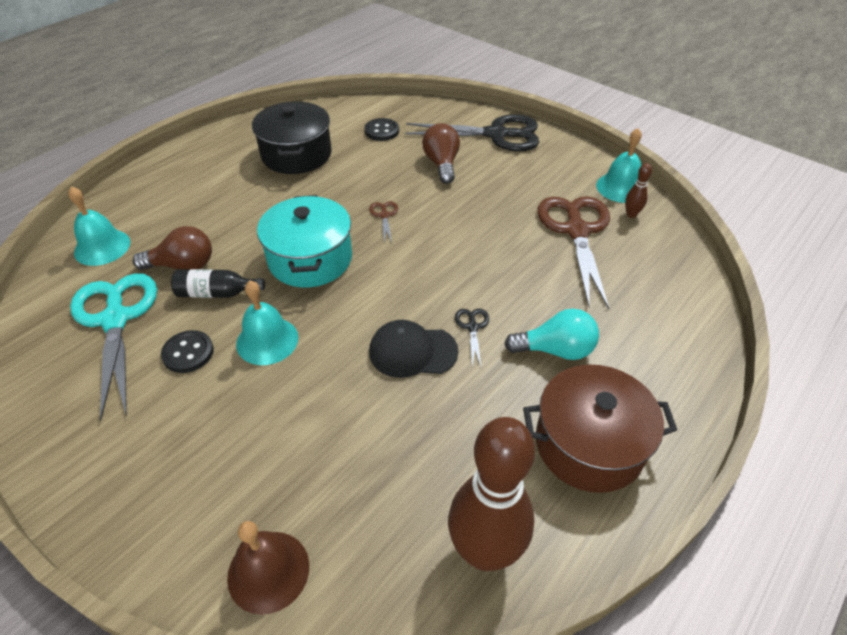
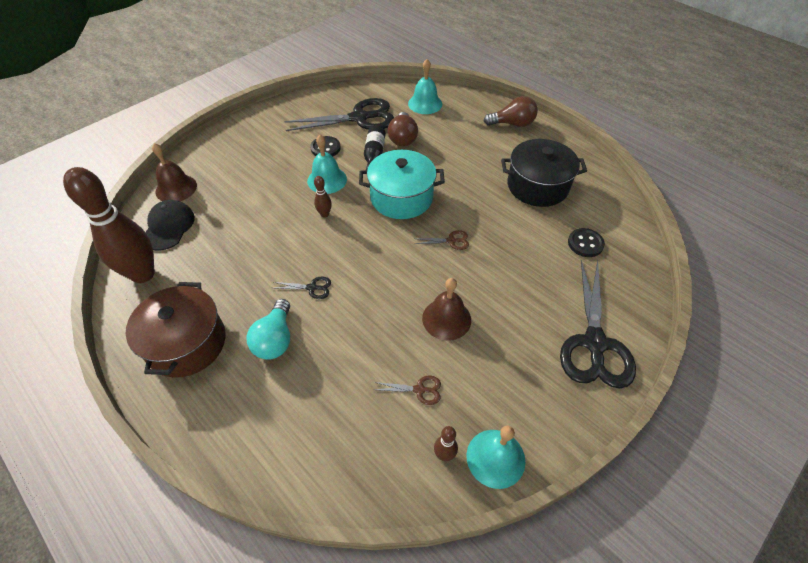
camera: 95 degrees right, 5 degrees up
turquoise scissors [70,273,157,421] -> black scissors [284,98,394,131]
black cap [369,320,458,378] -> black cap moved to [146,200,195,250]
brown light bulb [422,123,460,184] -> brown light bulb moved to [484,96,538,127]
brown scissors [538,196,610,310] -> brown scissors [374,375,441,405], size x0.41
none -> brown bowling pin [314,176,332,218]
none -> brown bell [422,278,471,341]

